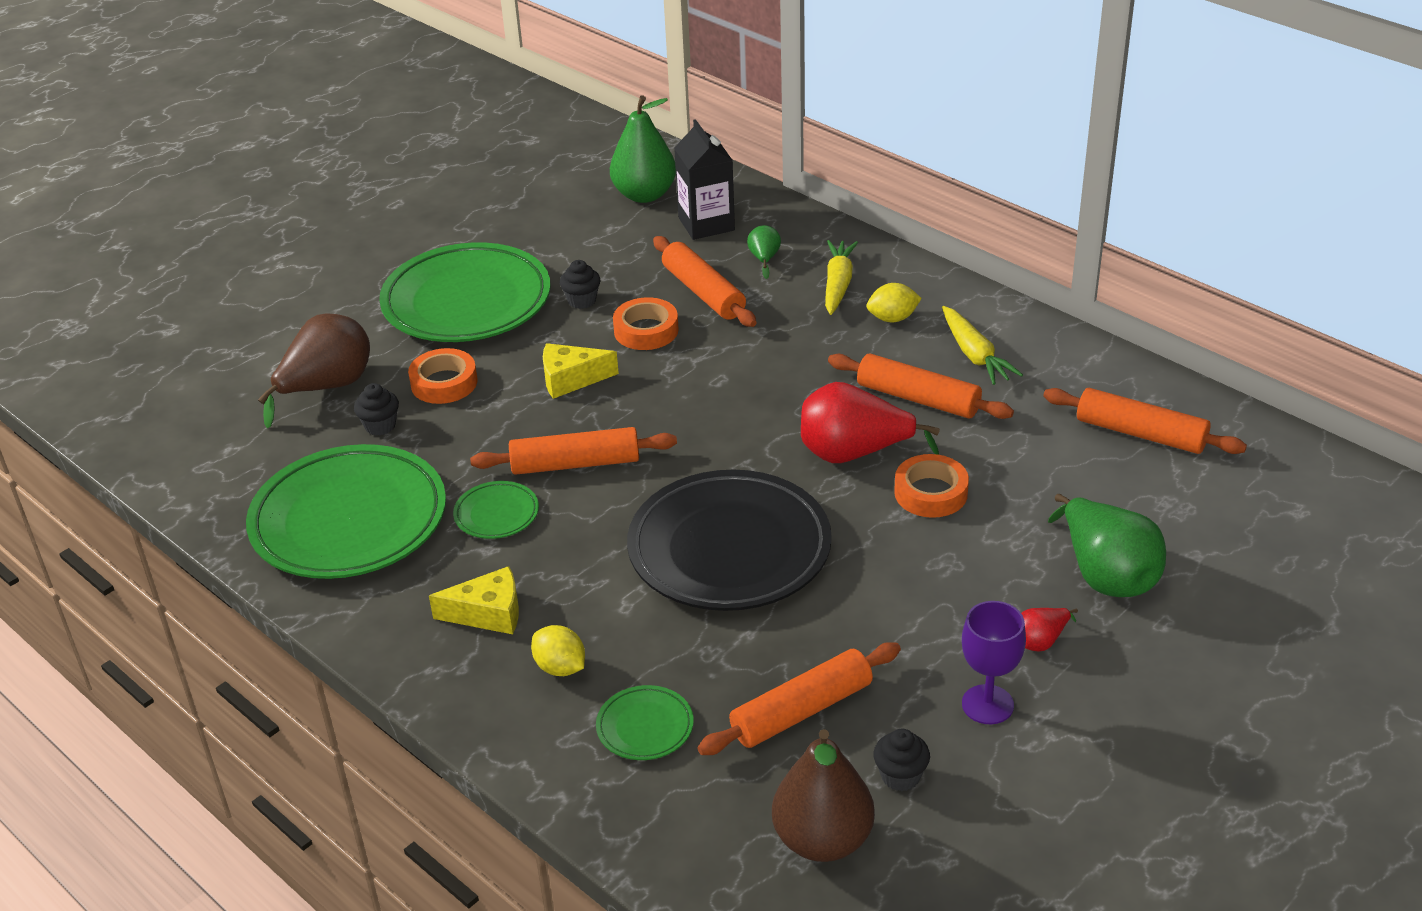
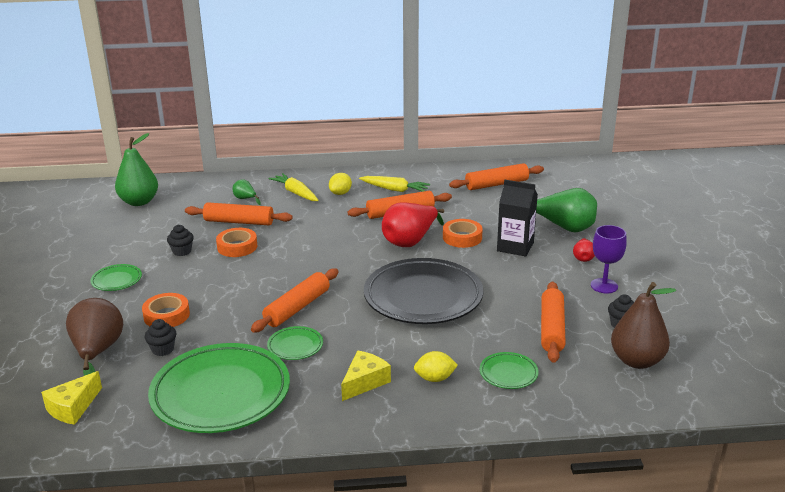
camera: 50 degrees left, 10 degrees down
green plate [379,242,550,342] -> green plate [90,264,142,291], size x0.43
yellow cheese [543,343,619,399] -> yellow cheese moved to [41,371,102,425]
black carton [674,119,735,240] -> black carton moved to [497,180,538,257]

